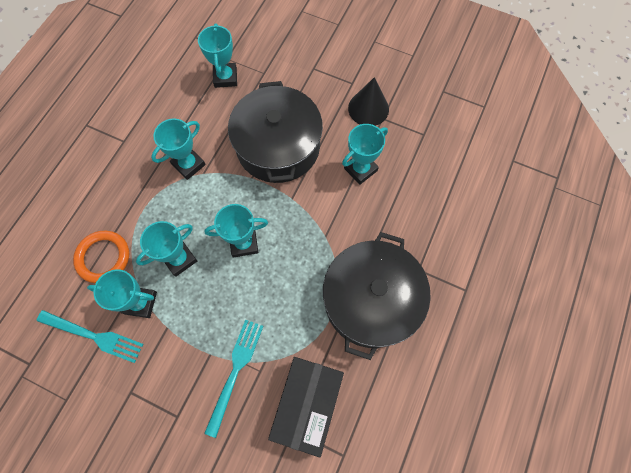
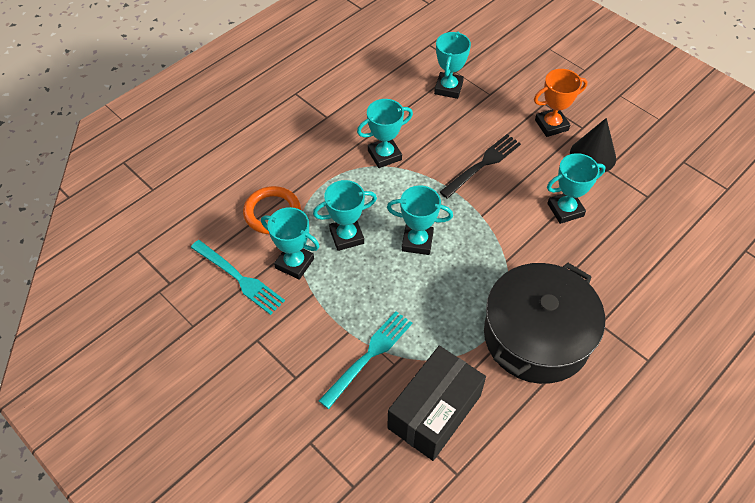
camera: 20 degrees right, 15 degrees down
black pot [228,81,323,183] -> black fork [440,134,521,199]
none -> orange trophy [534,69,588,137]

